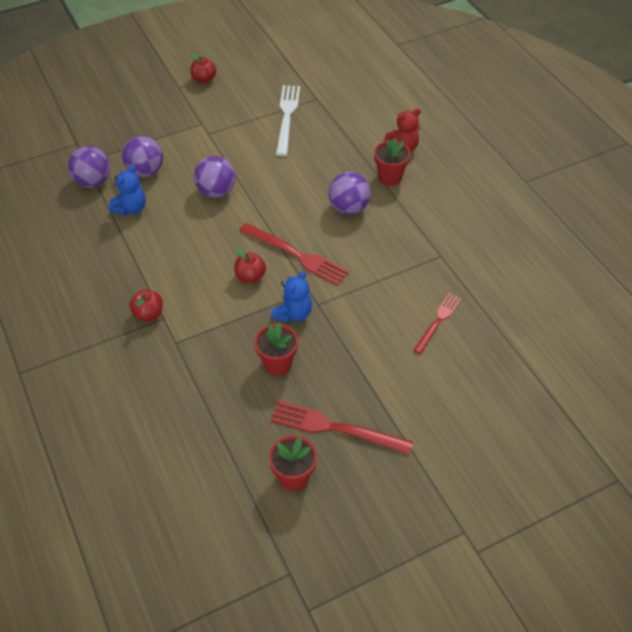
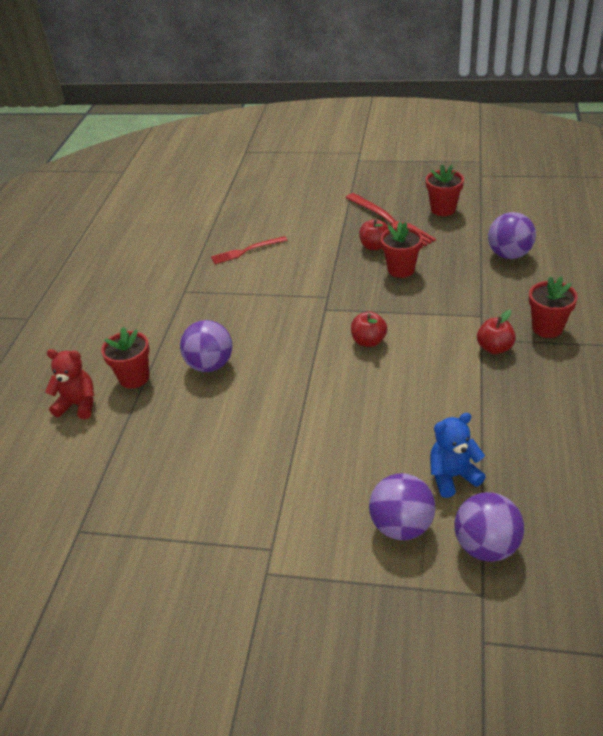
camera: 140 degrees left, 10 degrees down
red apple [190,53,216,84] -> red apple moved to [359,219,388,250]
purple ball [194,156,235,198] -> purple ball moved to [488,212,536,259]
red fork [239,223,349,286] -> none
blue teddy bear [271,270,312,323] -> none
white fork [276,85,300,156] -> none
none -> red flower pot [529,276,578,338]

